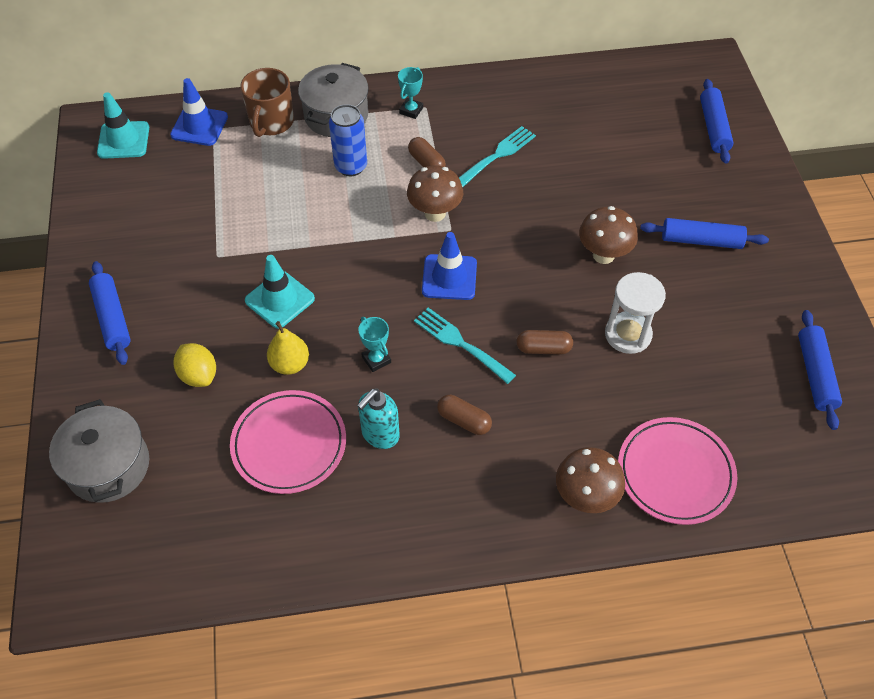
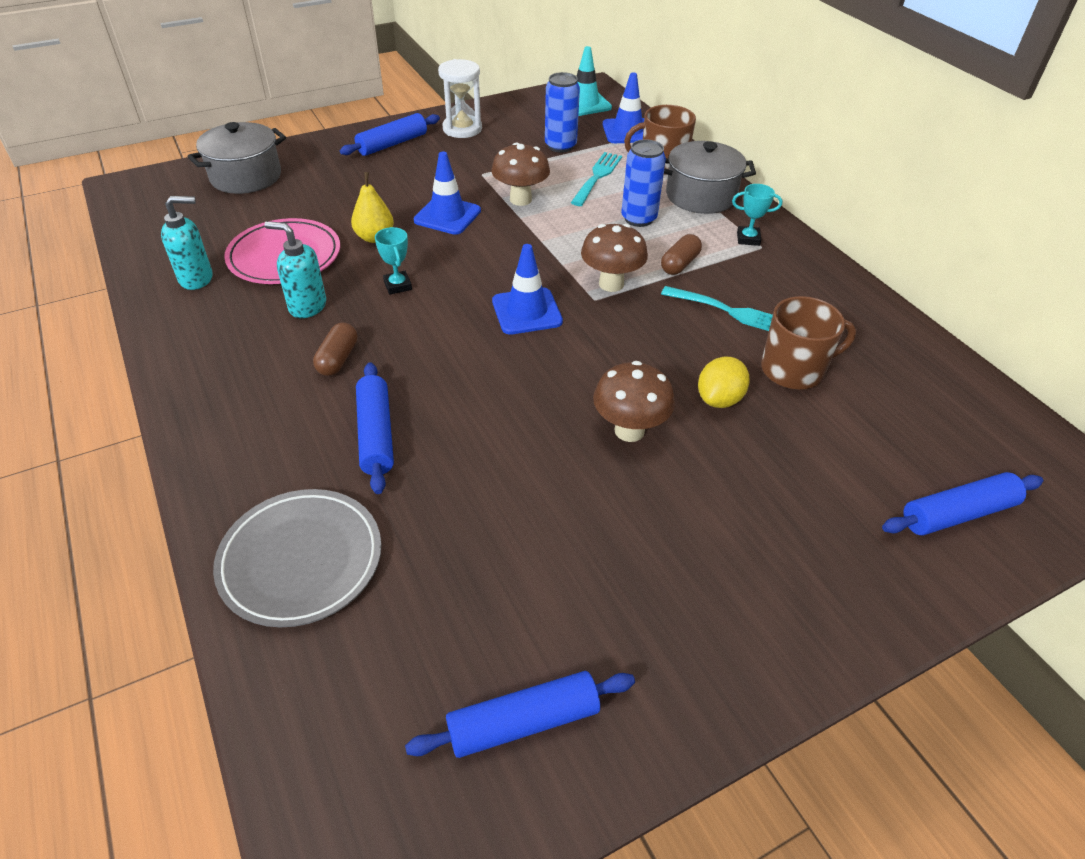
camera: 70 degrees right, 10 degrees down
yellow lemon [174,343,216,387] -> yellow lemon moved to [698,356,750,408]
turquoise traffic cone [245,255,315,329] -> blue traffic cone [414,152,481,235]
turquoise trophy [358,317,391,372] -> turquoise trophy turned 60 degrees counterclockwise [375,227,412,295]
turquoise fork [414,308,516,384] -> turquoise fork moved to [571,152,622,206]
brown capsule [516,330,573,355] -> none
brown mushroom [556,447,625,513] -> brown mushroom moved to [492,142,550,206]
white hourglass [605,272,666,354] -> white hourglass moved to [438,59,482,138]
pink plate [618,417,737,525] -> grey plate [213,489,381,627]
blue rolling pin [640,218,769,249] -> blue rolling pin moved to [356,362,394,494]
none -> turquoise soap dispenser [161,196,213,290]
none -> blue can [545,72,580,153]
none -> brown mug [761,296,856,390]

